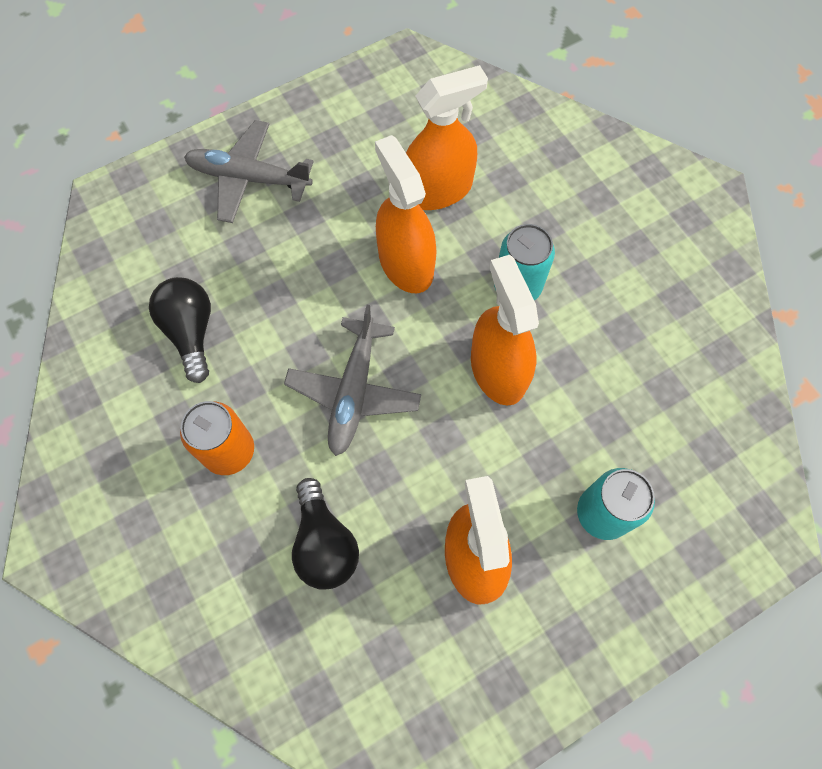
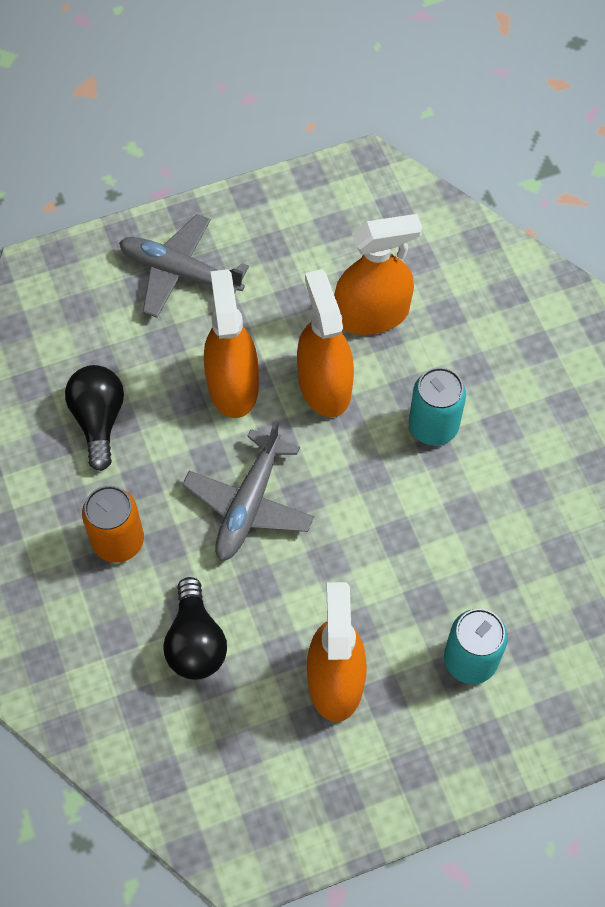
camera: 10 degrees right, 5 degrees down
orange spray bottle [471,255,539,406] -> orange spray bottle moved to [204,269,259,418]

